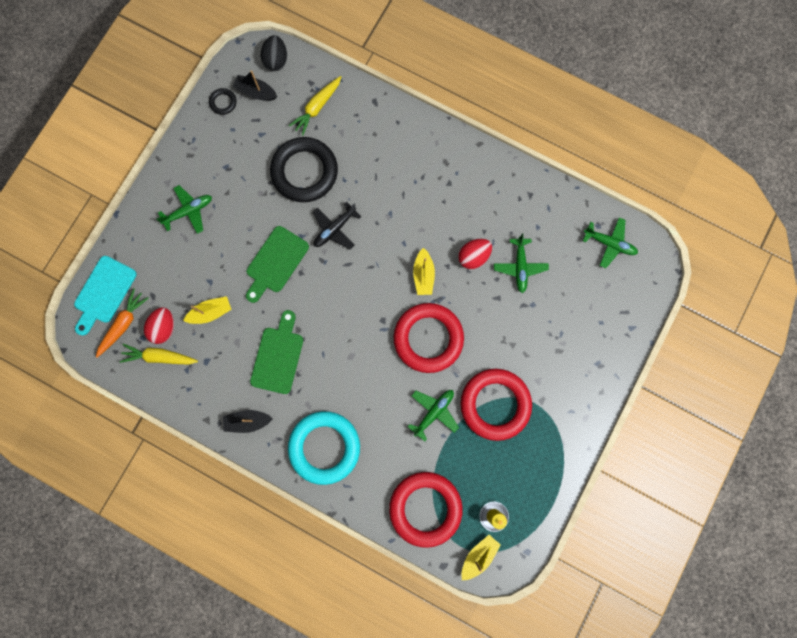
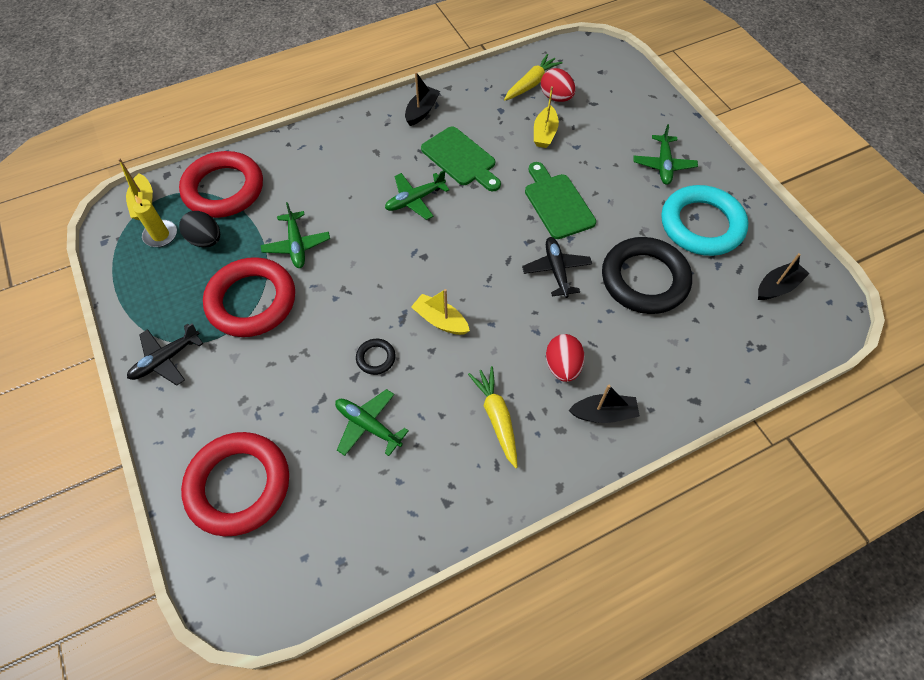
camera: 125 degrees right, 20 degrees down
turquoise cutting board [74,256,137,336] -> none
orange carrot [96,288,149,358] -> none
black ring [209,88,236,115] -> black ring moved to [356,339,396,375]
black egg [261,35,287,71] -> black egg moved to [179,211,220,248]
turquoise ring [288,411,360,485] -> turquoise ring moved to [661,185,748,256]
yellow carrot [289,76,341,136] -> yellow carrot moved to [468,366,518,468]
red ring [394,303,464,373] -> red ring moved to [181,432,289,536]
red egg [458,239,492,269] -> red egg moved to [546,334,585,382]
green plane [583,218,638,268] -> green plane moved to [385,170,449,220]
none -> black plane [127,323,204,386]
none -> black boat [569,385,640,423]

